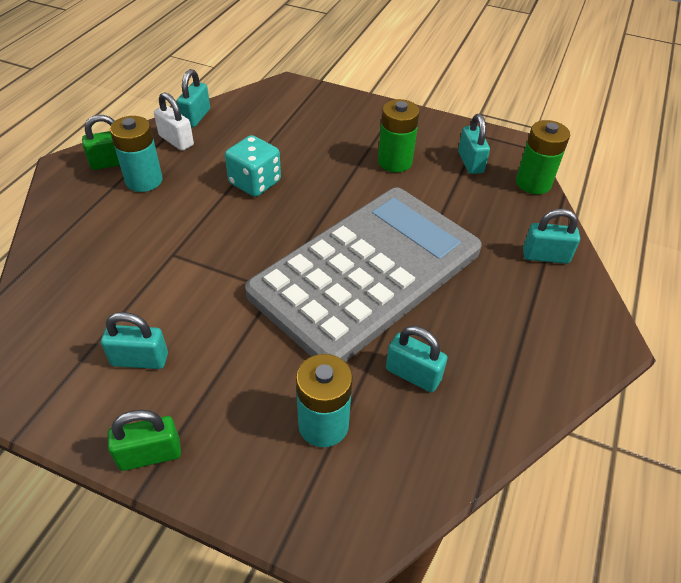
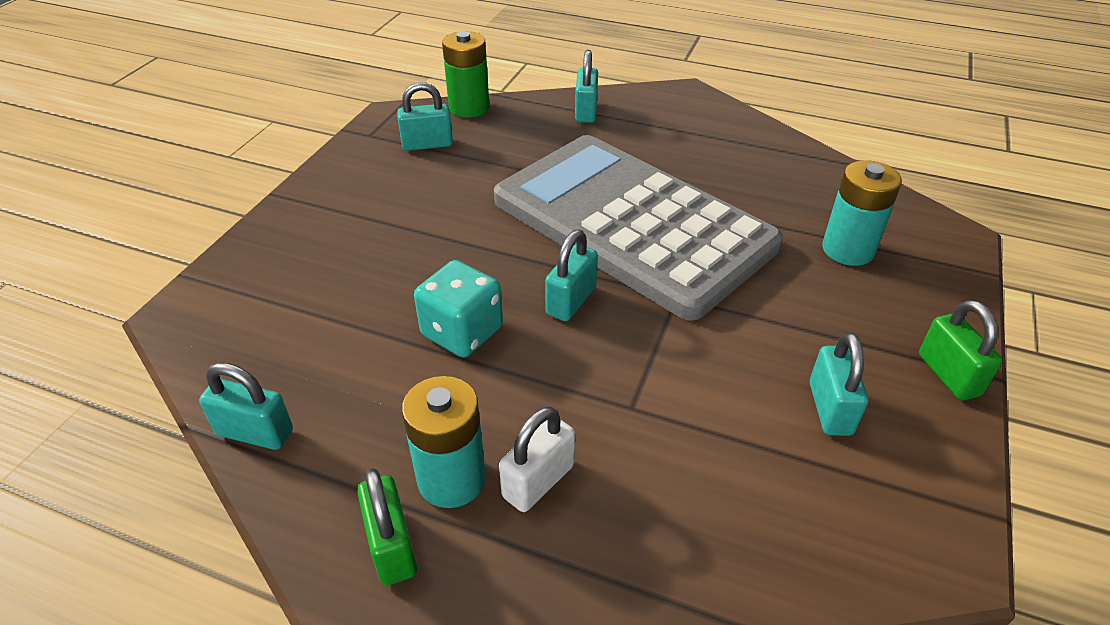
camera: 90 degrees left, 5 degrees down
white padlock [154,92,194,151] -> white padlock moved to [499,406,575,512]
green battery [378,99,420,172] -> none
turquoise padlock [386,326,447,392] -> turquoise padlock moved to [545,230,598,321]

